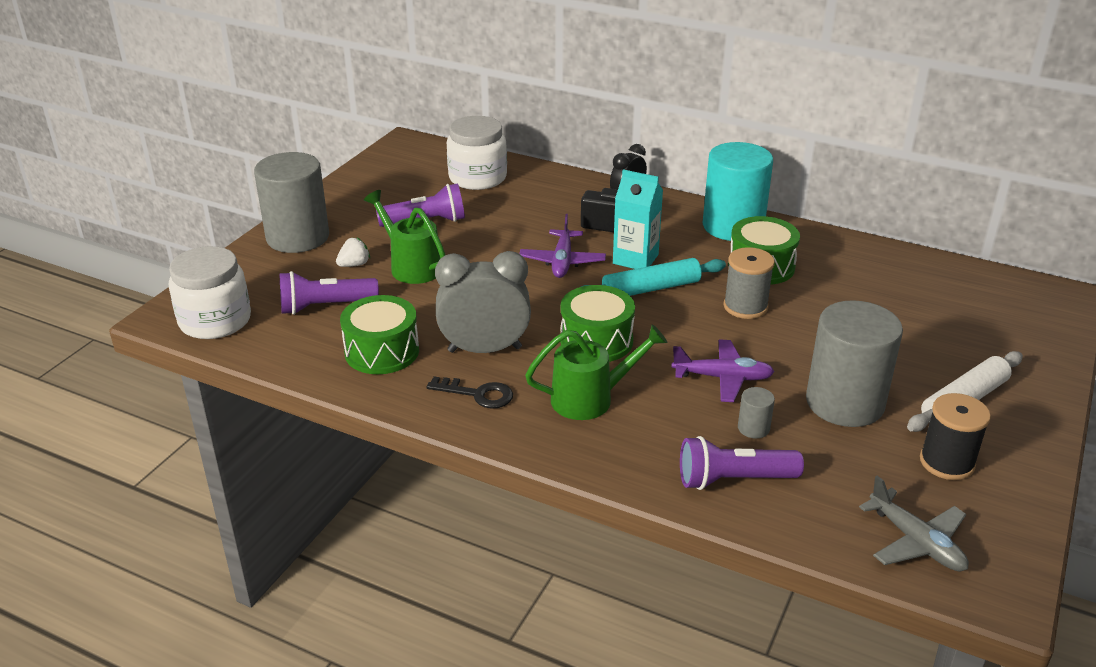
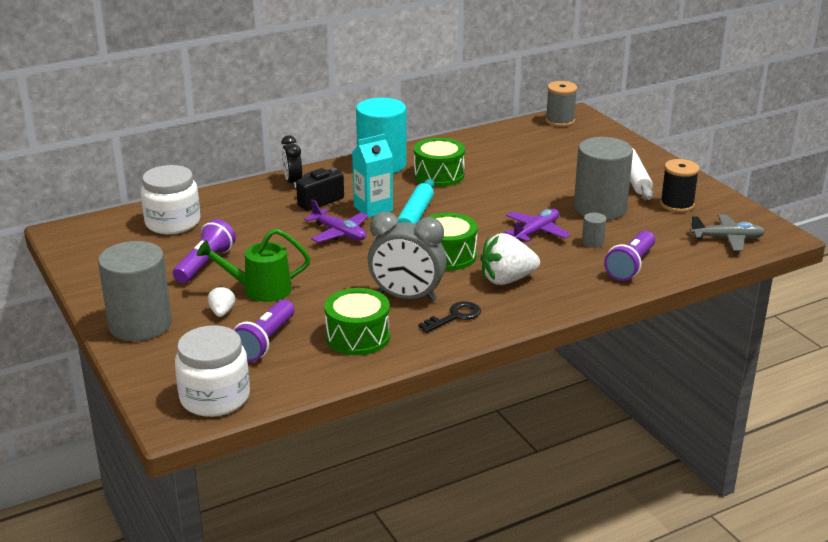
camera: 55 degrees left, 5 degrees down
grey clock [435,251,531,353] -> grey clock turned 105 degrees counterclockwise [368,212,447,302]
green watering can [525,324,668,420] -> white strawberry [480,233,540,285]
grey spool [724,247,775,319] -> grey spool moved to [545,81,577,127]

